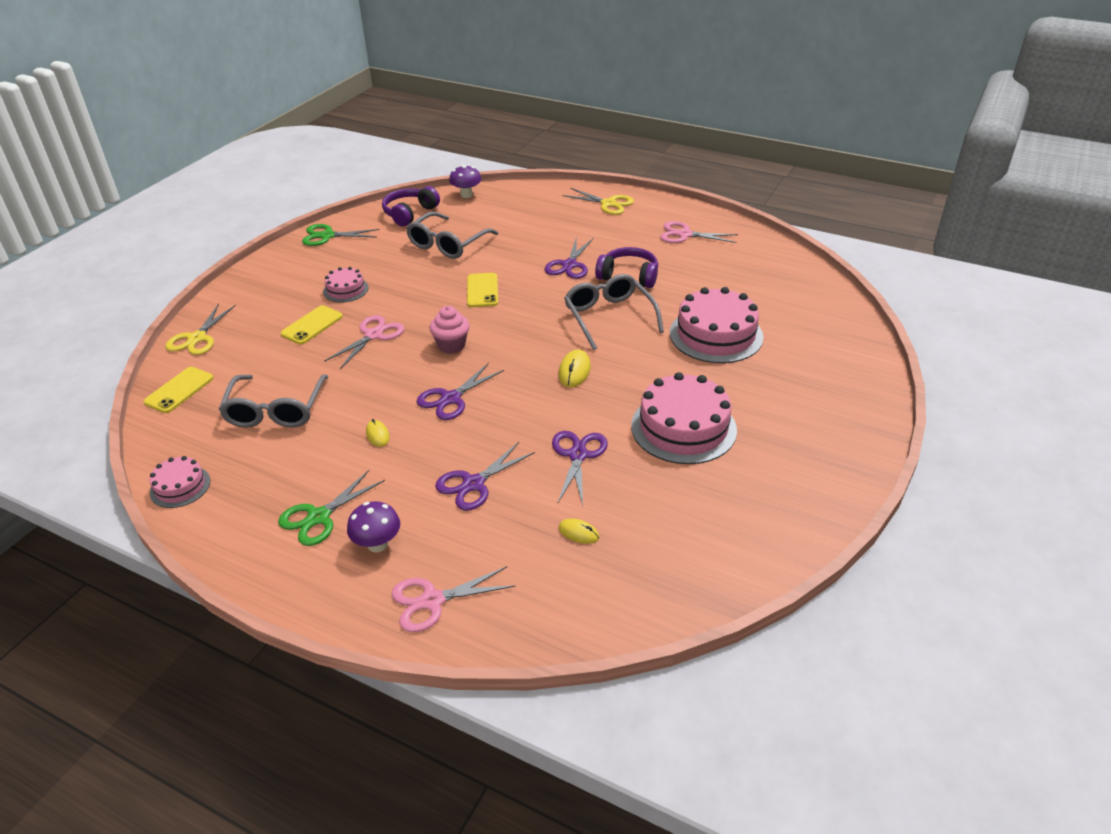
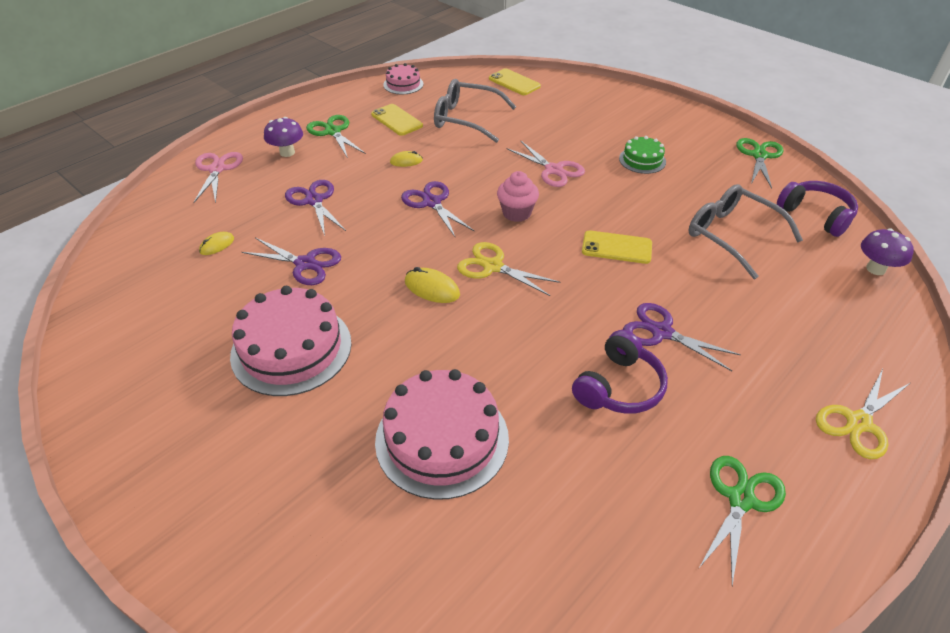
camera: 105 degrees right, 5 degrees up
yellow scissors [165,303,236,355] -> yellow scissors moved to [457,242,561,296]
yellow phone [281,305,343,344] -> yellow phone moved to [371,104,423,136]
pink cake [323,267,368,303] -> green cake [619,136,666,174]
grey glasses [564,274,664,350] -> none
pink scissors [660,221,738,243] -> green scissors [699,456,786,586]

